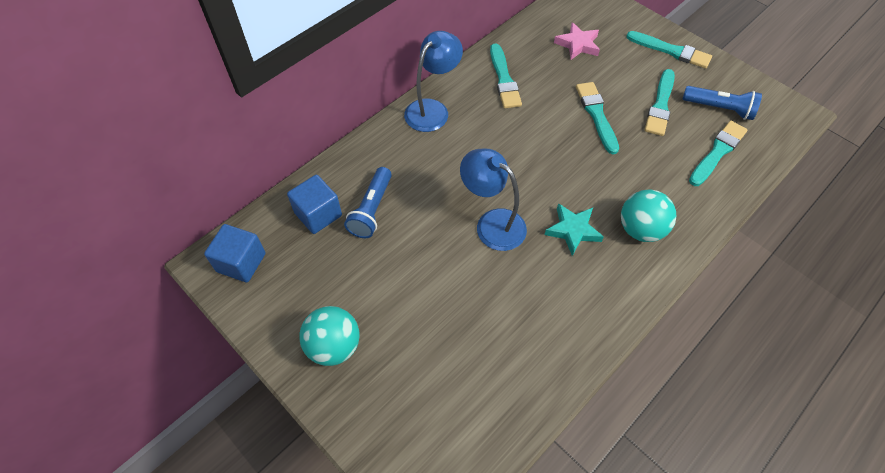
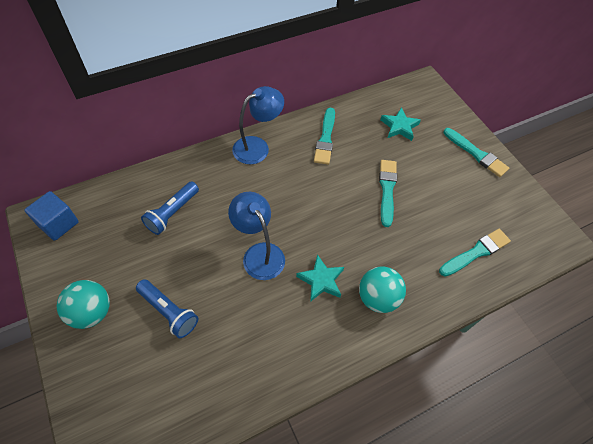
camera: 15 degrees right, 0 degrees up
blue cube [287,175,342,234] -> none
pink star [554,22,600,60] -> turquoise star [381,107,421,141]
turquoise brush [645,69,675,136] -> none
blue flashlight [683,86,762,120] -> blue flashlight moved to [136,279,198,338]

